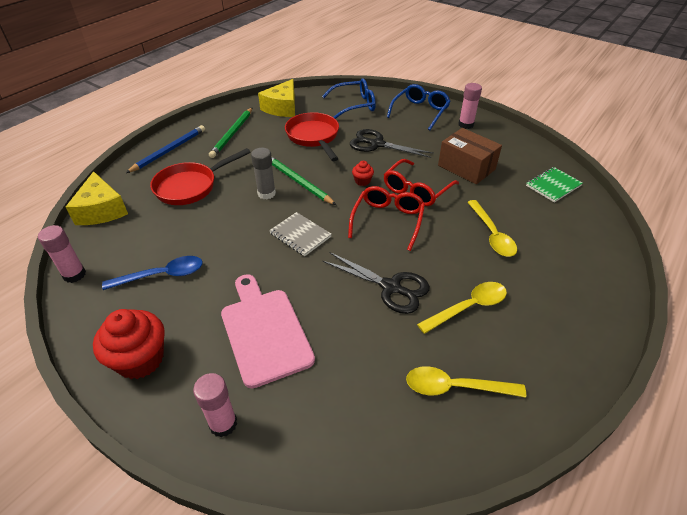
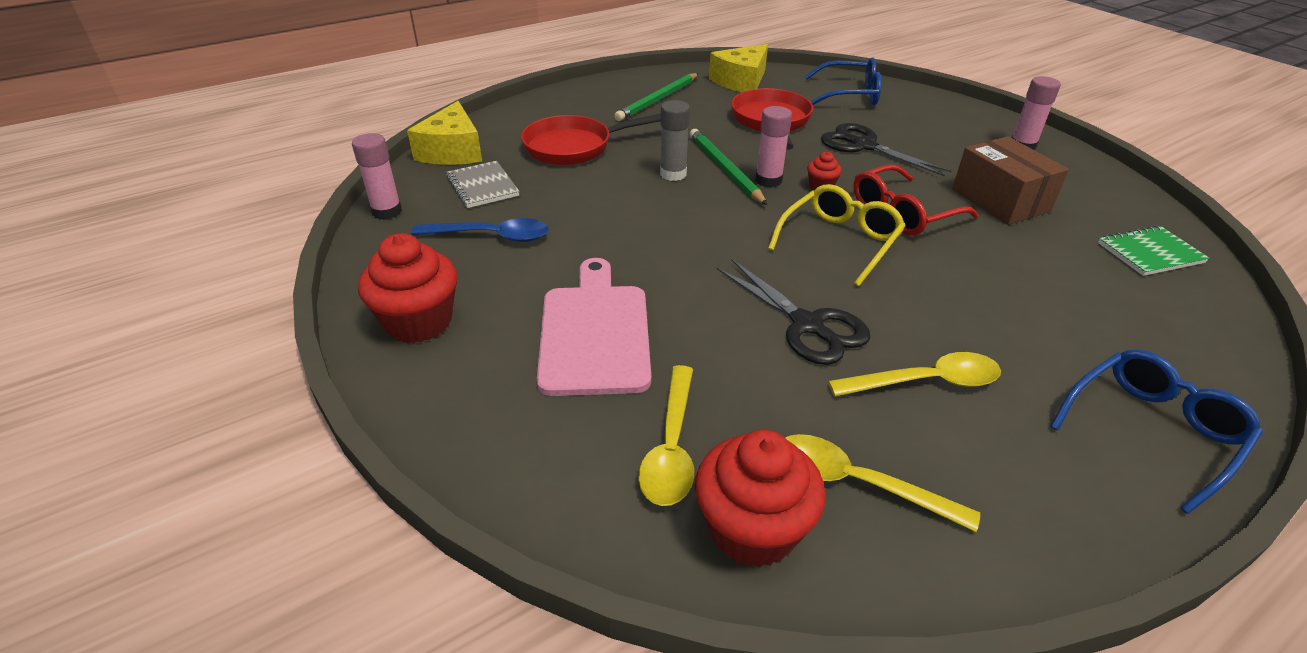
camera: 20 degrees right, 5 degrees down
blue pencil [126,125,205,173] -> none
pink glue stick [193,373,237,437] -> pink glue stick moved to [755,106,792,187]
grey notebook [269,212,332,256] -> grey notebook moved to [446,161,520,208]
red glasses [348,186,425,251] -> yellow glasses [768,184,906,286]
blue glasses [387,84,451,130] -> blue glasses moved to [1050,349,1263,514]
yellow spoon [467,200,517,257] -> yellow spoon moved to [638,365,694,506]
none -> red cupcake [695,430,826,568]

